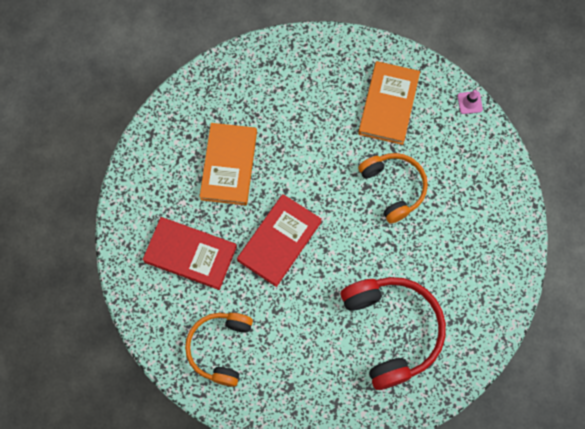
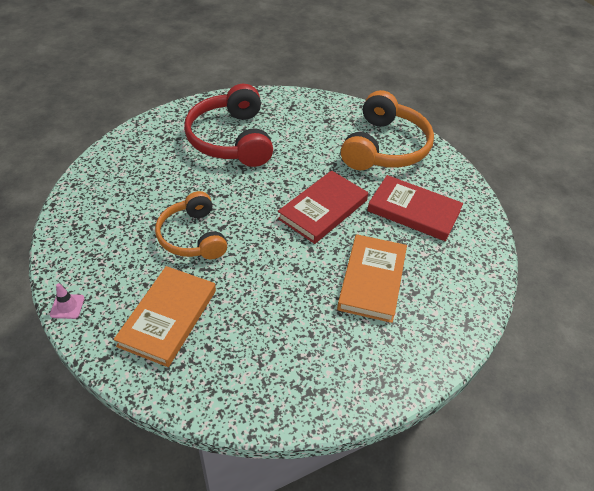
camera: 175 degrees left, 25 degrees down
orange headphones [185,313,253,387] -> orange headphones [341,90,434,170], size x1.51

